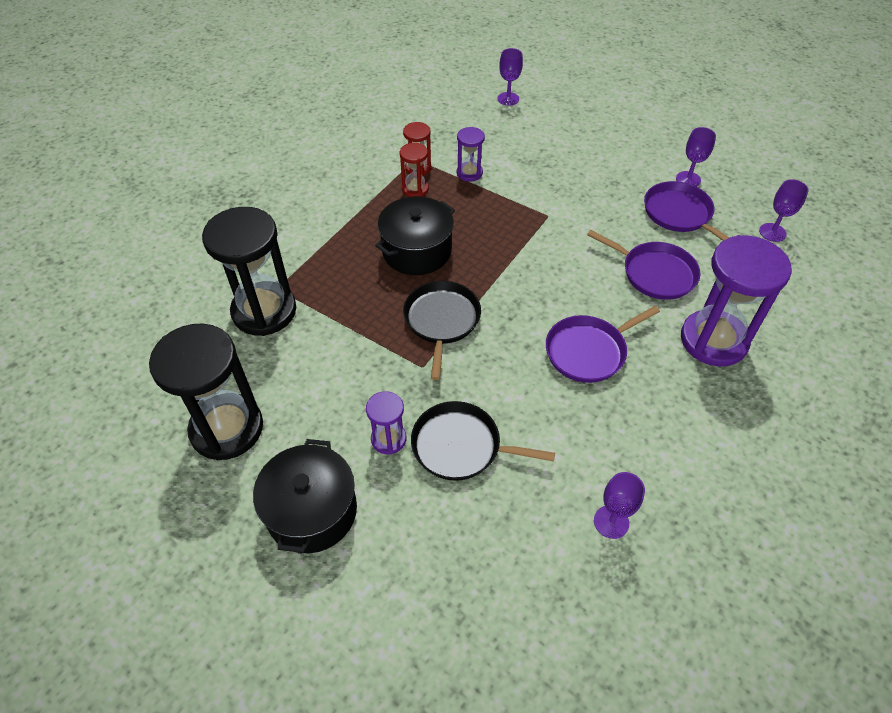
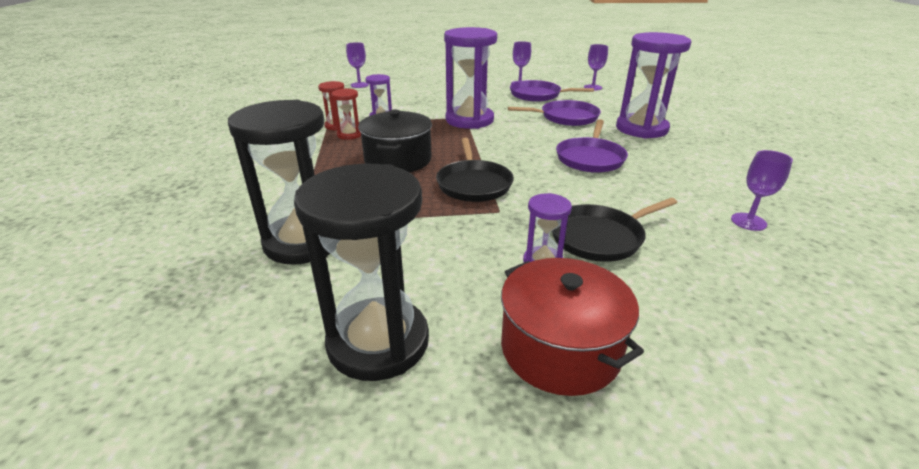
camera: 40 degrees left, 20 degrees down
black pot [253,439,357,553] -> red pot [501,258,644,396]
black pan [403,281,481,380] -> black pan turned 150 degrees counterclockwise [436,138,514,202]
none -> purple hourglass [444,27,497,129]

